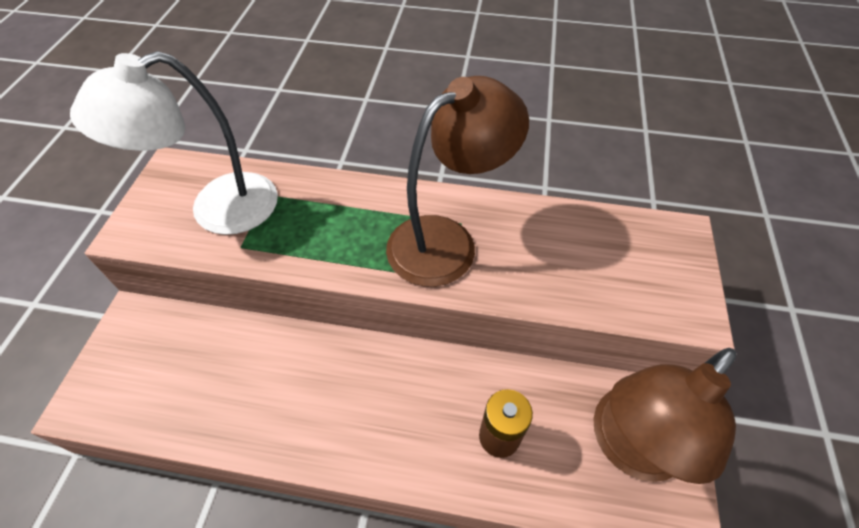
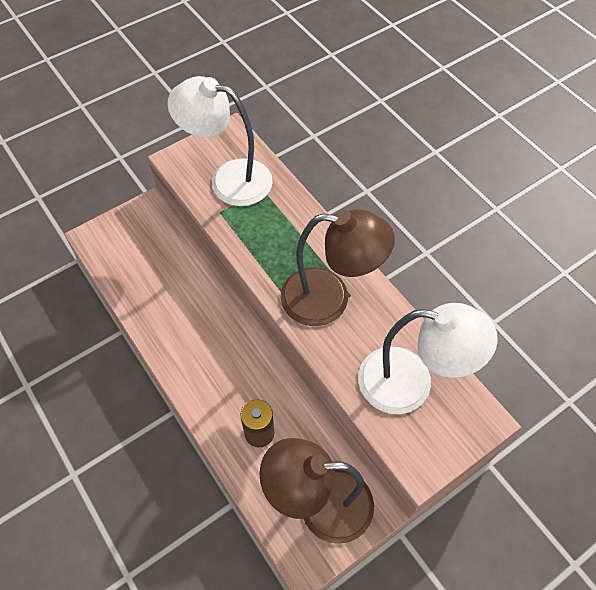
camera: 45 degrees right, 5 degrees up
none -> white lamp [358,303,498,414]

